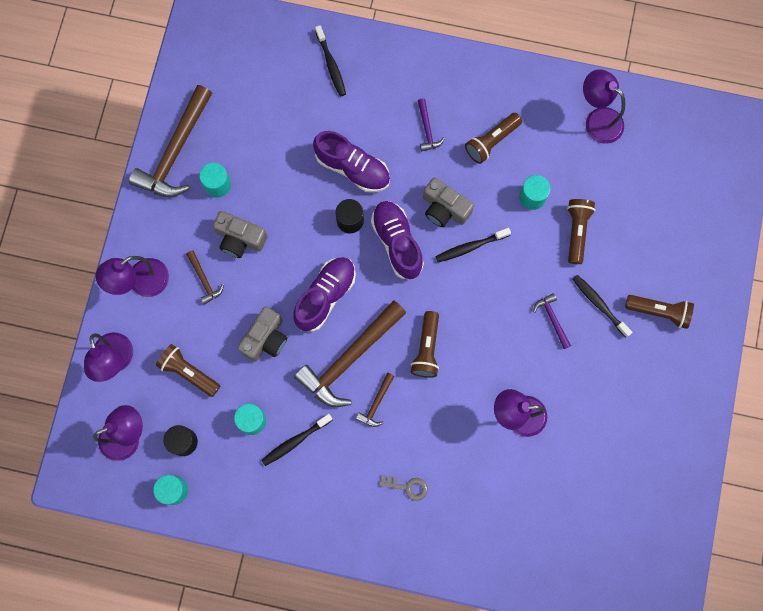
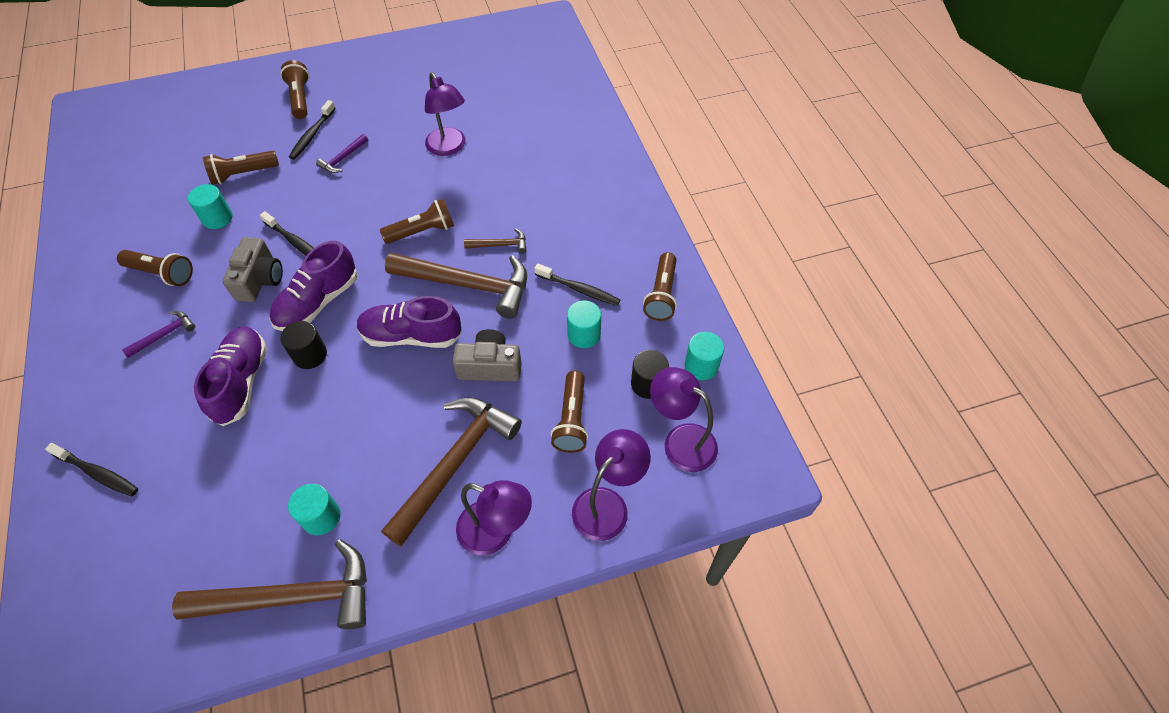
camera: 120 degrees left, 20 degrees down
brown hammer [186,250,224,305] -> brown hammer [381,398,522,546], size x2.23
grey camera [213,211,268,258] -> none
black toothbrush [315,25,346,96] -> black toothbrush turned 75 degrees clockwise [45,443,138,496]
grey key [379,475,428,501] -> none
purple lamp [583,69,625,144] -> none
none -> brown flashlight [643,252,677,321]

